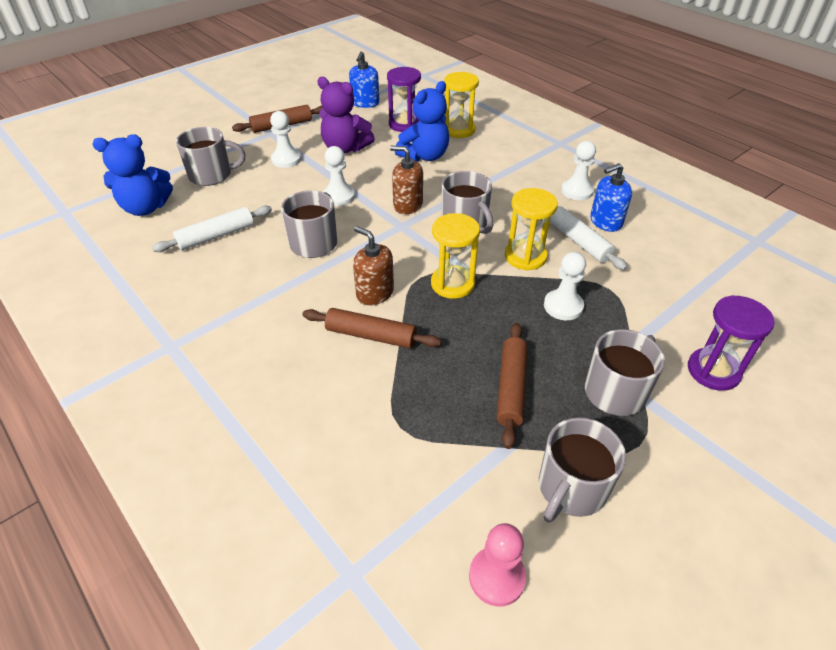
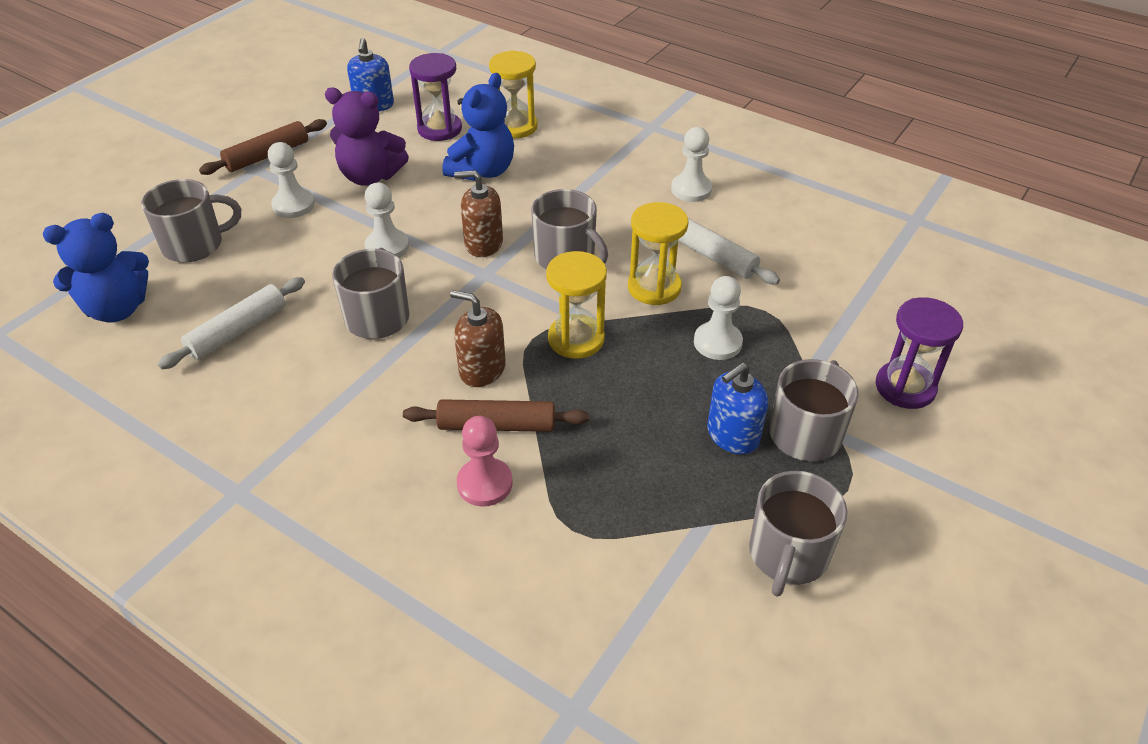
camera: 15 degrees left, 0 degrees up
pink pawn [469,523,526,607] -> pink pawn moved to [457,416,512,507]
brown rolling pin [497,323,527,449] -> none
blue soap dispenser [590,163,632,232] -> blue soap dispenser moved to [707,363,768,454]

